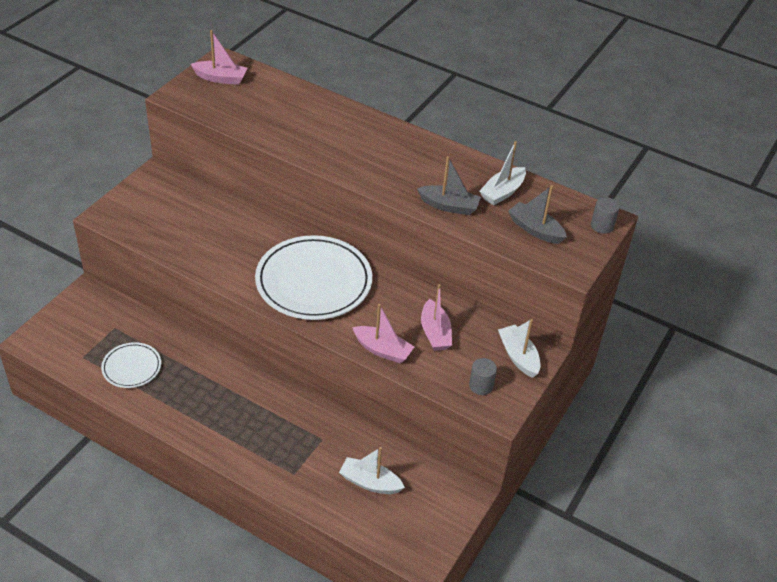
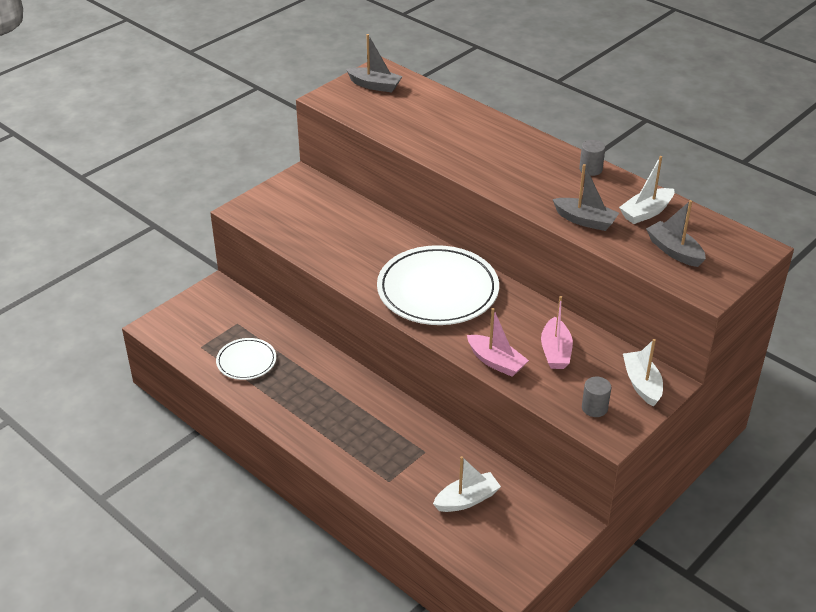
camera: 15 degrees right, 5 degrees down
pink boat [191,30,248,85] -> grey boat [346,34,403,92]
white boat [339,447,405,494] -> white boat turned 120 degrees clockwise [433,456,501,512]
grey cylinder [591,197,620,234] -> grey cylinder moved to [579,140,605,176]

